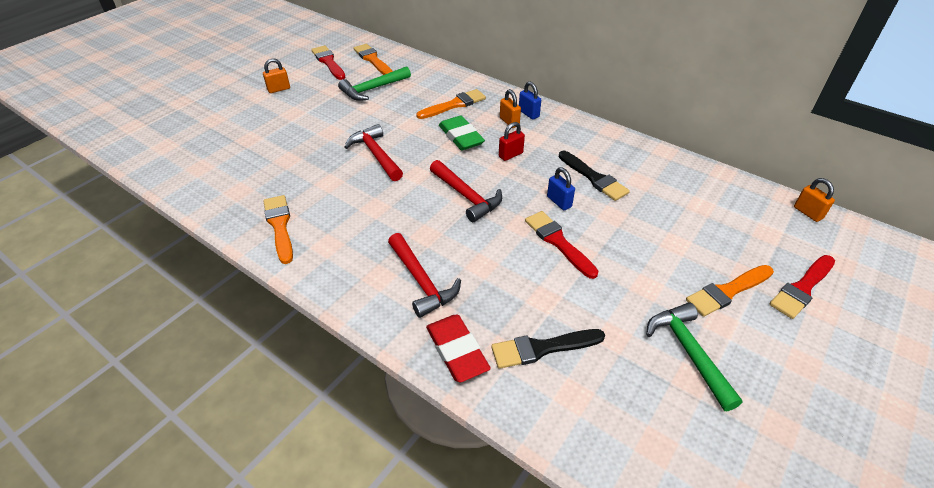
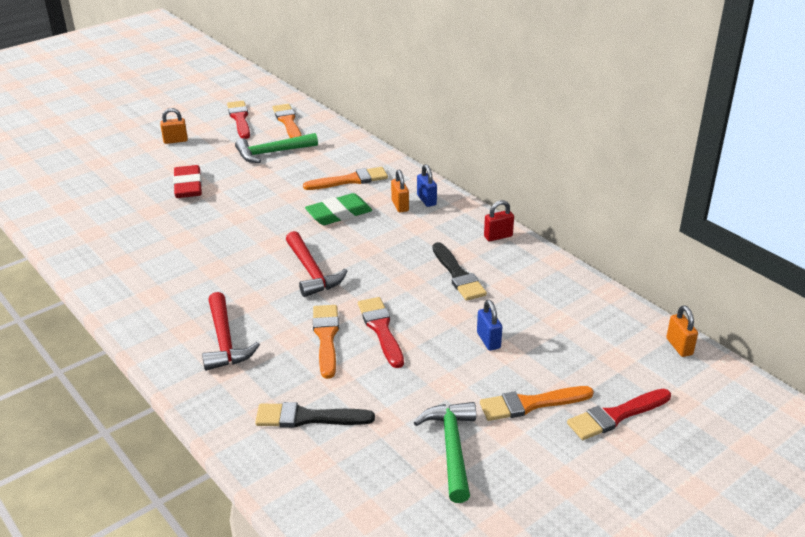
camera: 15 degrees right, 10 degrees down
orange brush [263,195,293,264] -> orange brush moved to [313,305,339,379]
red hammer [344,124,403,181] -> none
red eraser [426,315,491,382] -> red eraser moved to [173,165,202,198]
green eraser [439,116,485,150] -> green eraser turned 75 degrees clockwise [305,193,372,225]
red padlock [499,122,525,161] -> red padlock moved to [484,200,514,241]
blue padlock [547,167,575,210] -> blue padlock moved to [477,300,502,351]

